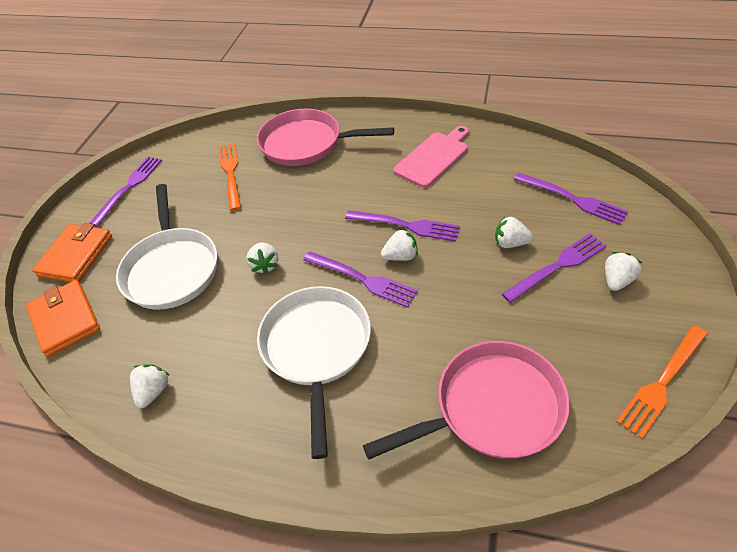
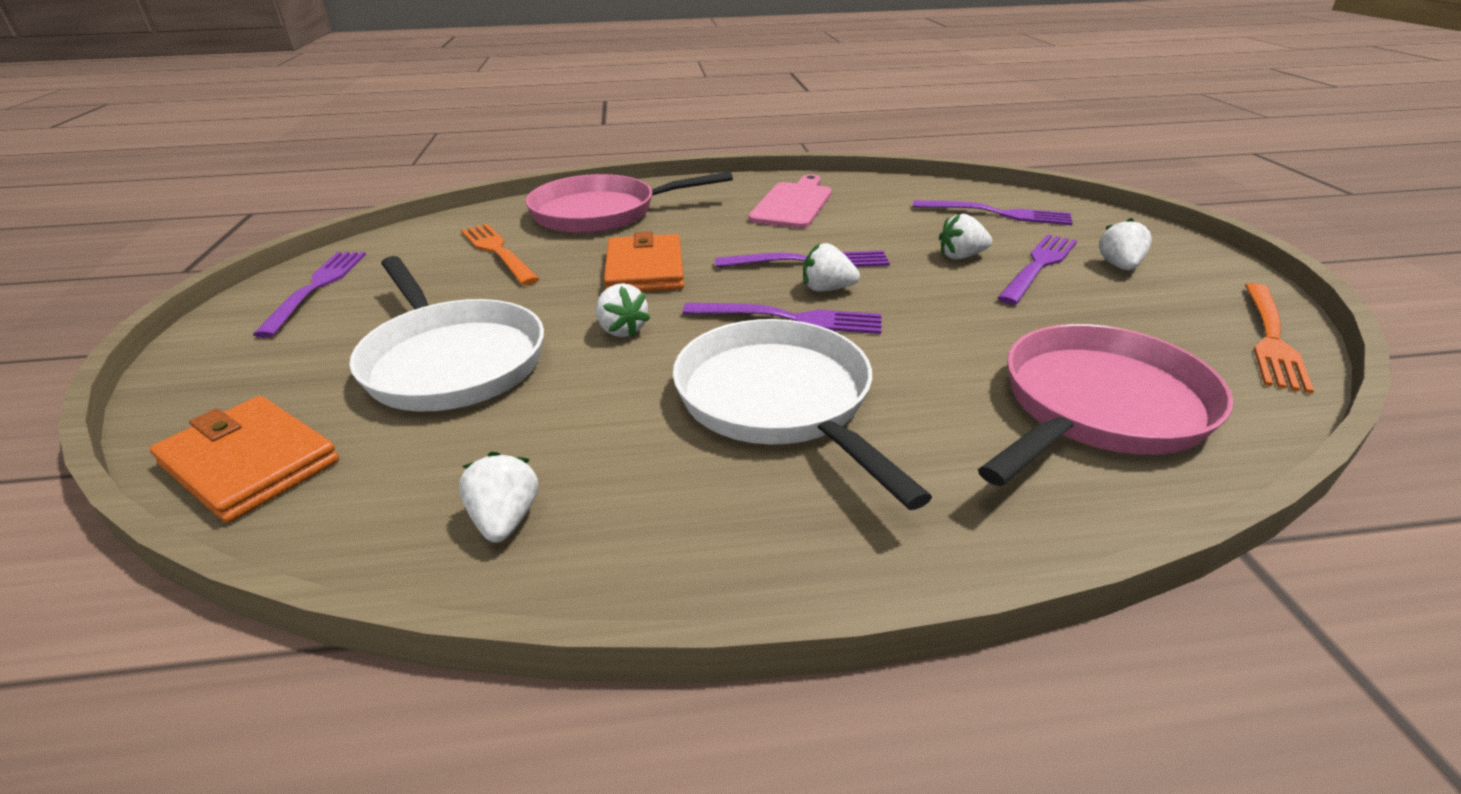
camera: 25 degrees left, 15 degrees down
orange wallet [32,223,112,282] -> orange wallet moved to [604,231,684,292]
white strawberry [381,229,418,261] -> white strawberry turned 135 degrees counterclockwise [803,243,860,292]

